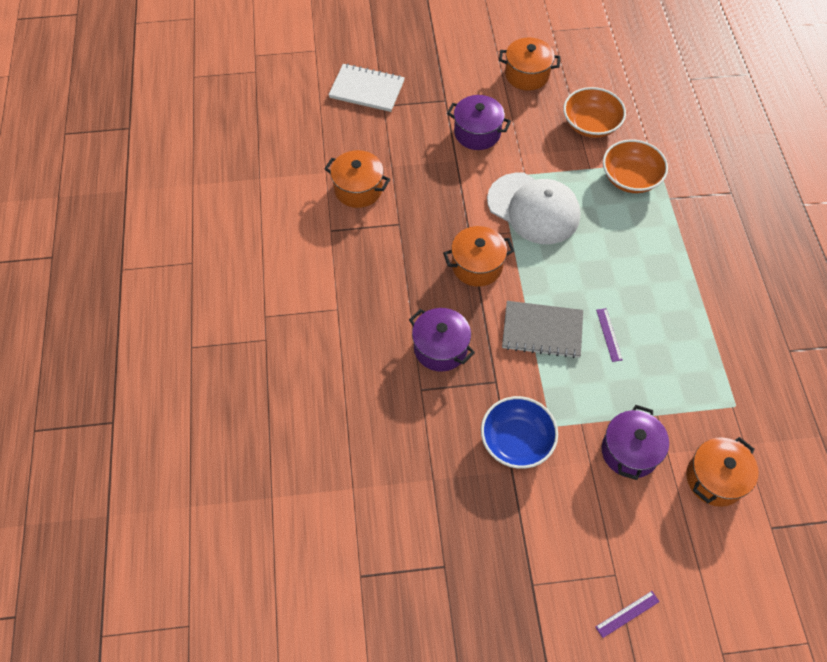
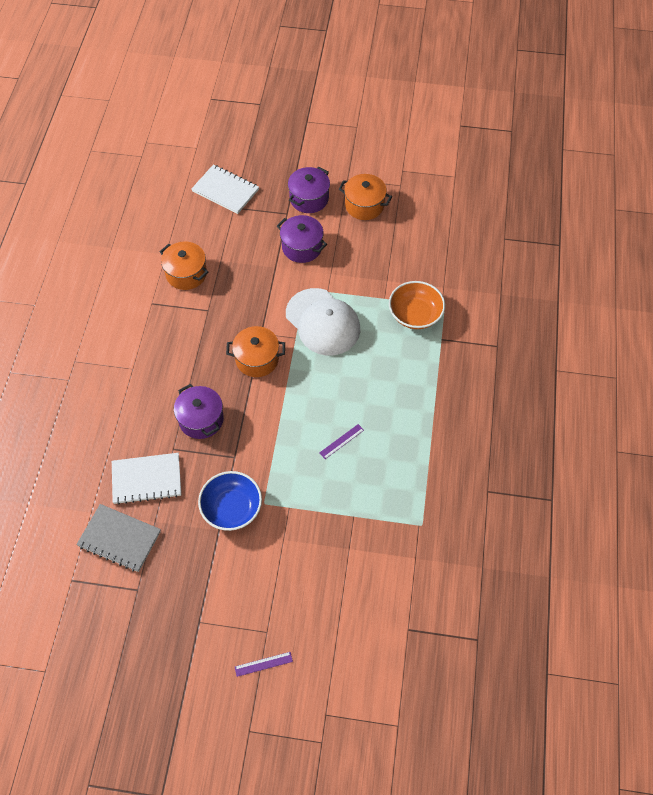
camera: 15 degrees right, 0 degrees up
grey notebook [502,301,583,358] -> grey notebook moved to [76,504,161,572]
orange bowl [563,87,626,138] -> none
purple ruler [596,308,623,362] -> purple ruler turned 45 degrees clockwise [320,424,364,459]
purple pot [602,405,669,480] -> purple pot moved to [288,167,330,213]
orange pot [686,437,759,507] -> none
none -> white notebook [112,453,181,505]

